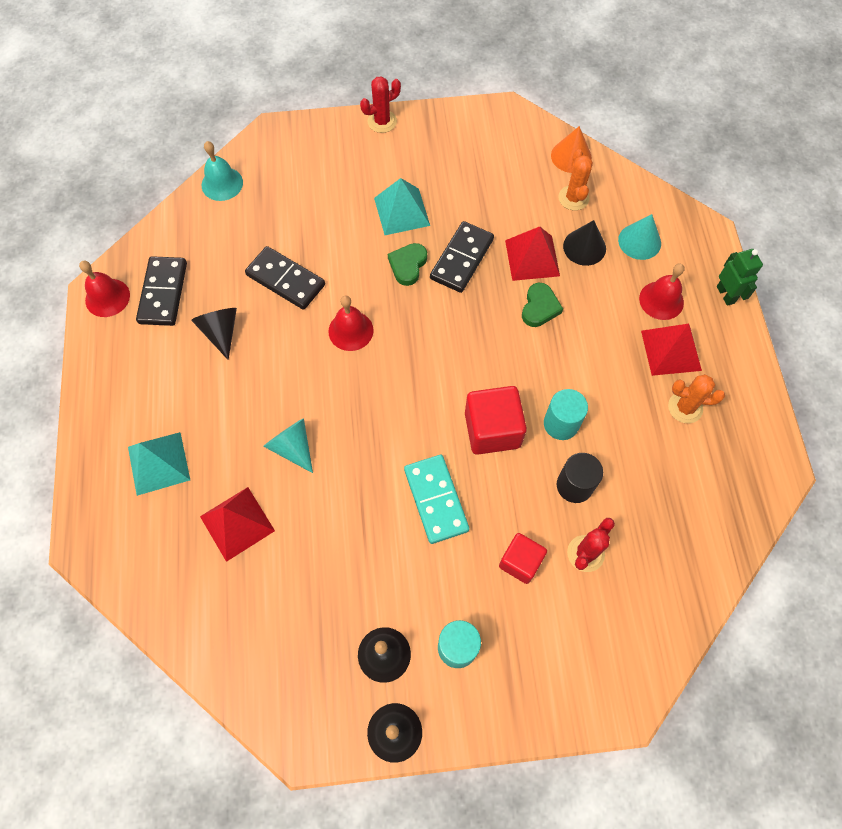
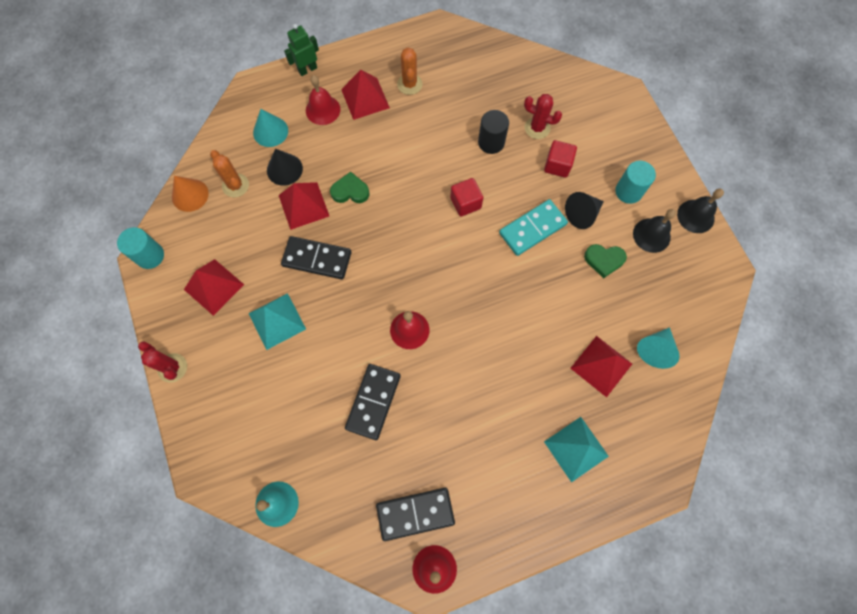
camera: 105 degrees left, 5 degrees up
black cone [191,308,237,360] -> black cone moved to [565,192,604,229]
turquoise cone [263,418,313,473] -> turquoise cone moved to [637,327,680,369]
green heart [388,243,427,286] -> green heart moved to [584,244,627,278]
red cube [465,386,527,455] -> red cube [450,178,483,217], size x0.64
turquoise cylinder [544,389,588,440] -> turquoise cylinder moved to [117,227,164,269]
orange cactus [559,149,593,210] -> orange cactus turned 75 degrees clockwise [210,150,249,197]
none -> red pyramid [184,259,244,316]

